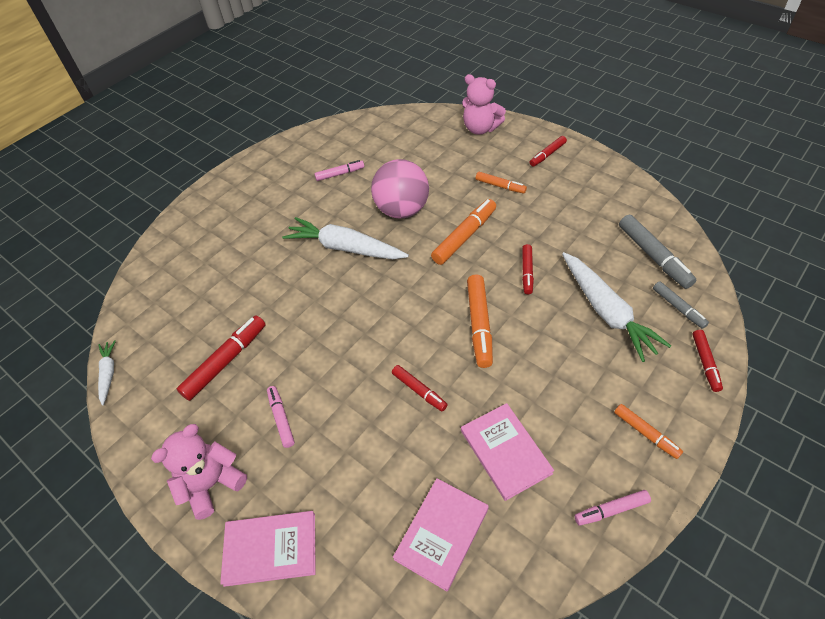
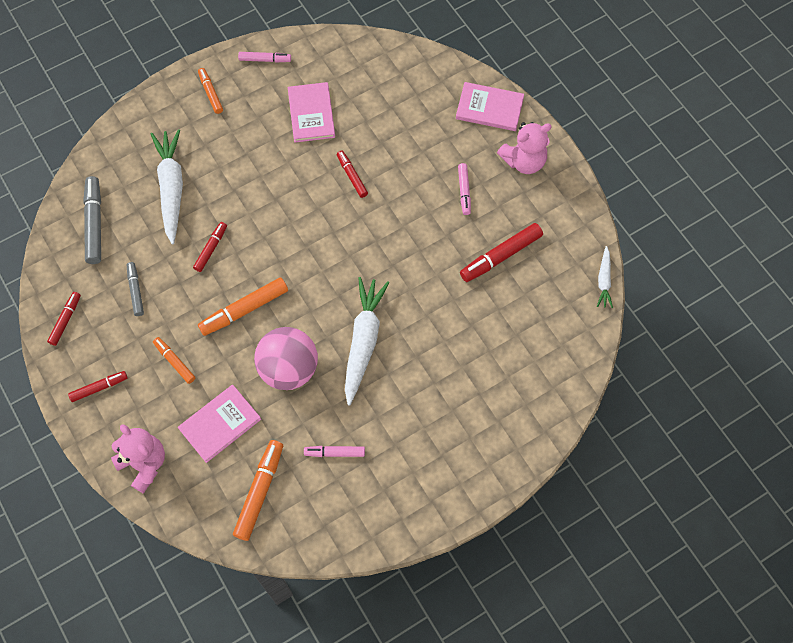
camera: 165 degrees left, 15 degrees up
white carrot [282,217,409,259] -> white carrot turned 120 degrees counterclockwise [345,277,390,406]
pink book [393,478,489,591] -> pink book moved to [178,385,261,463]
orange marker [467,274,493,368] -> orange marker moved to [233,440,283,541]
grey marker [653,281,709,329] -> grey marker moved to [127,262,144,316]
red marker [692,330,723,392] -> red marker moved to [47,292,81,346]

